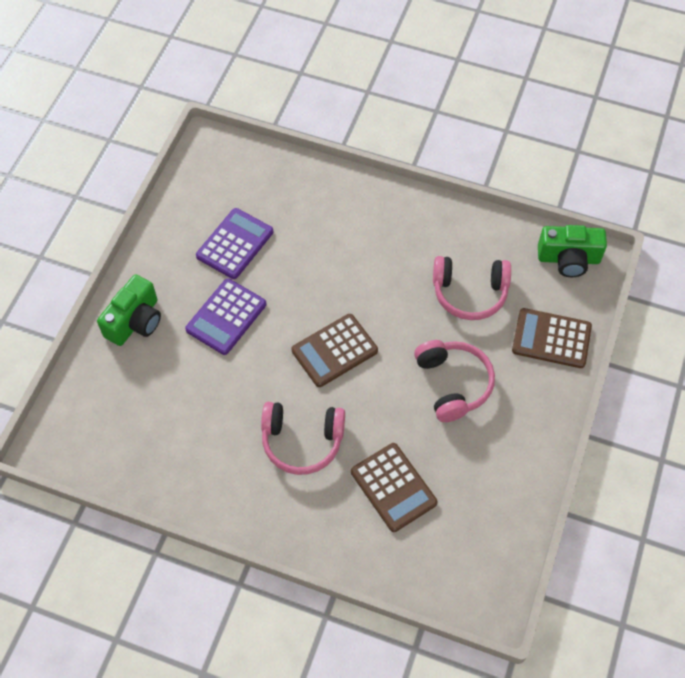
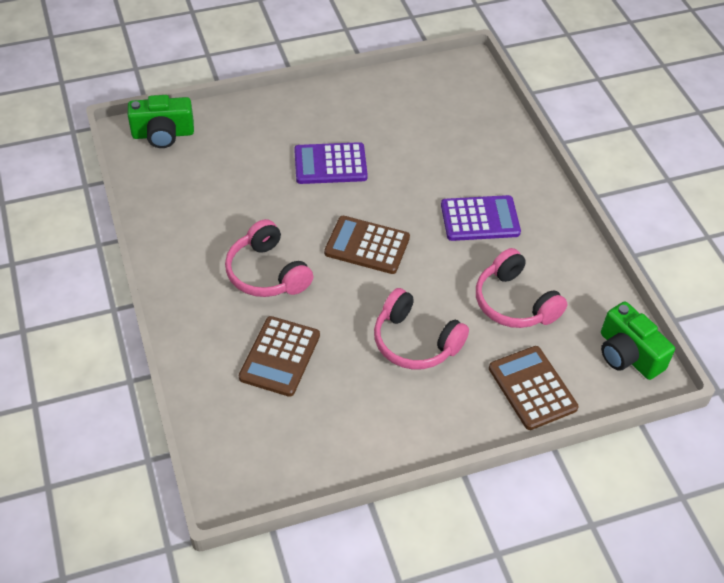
camera: 50 degrees right, 10 degrees down
green camera [97,274,161,346] -> green camera moved to [128,95,194,148]
purple calculator [196,208,273,279] -> purple calculator moved to [441,195,521,241]
pink headphones [414,340,495,422] -> pink headphones turned 90 degrees clockwise [374,288,469,370]

